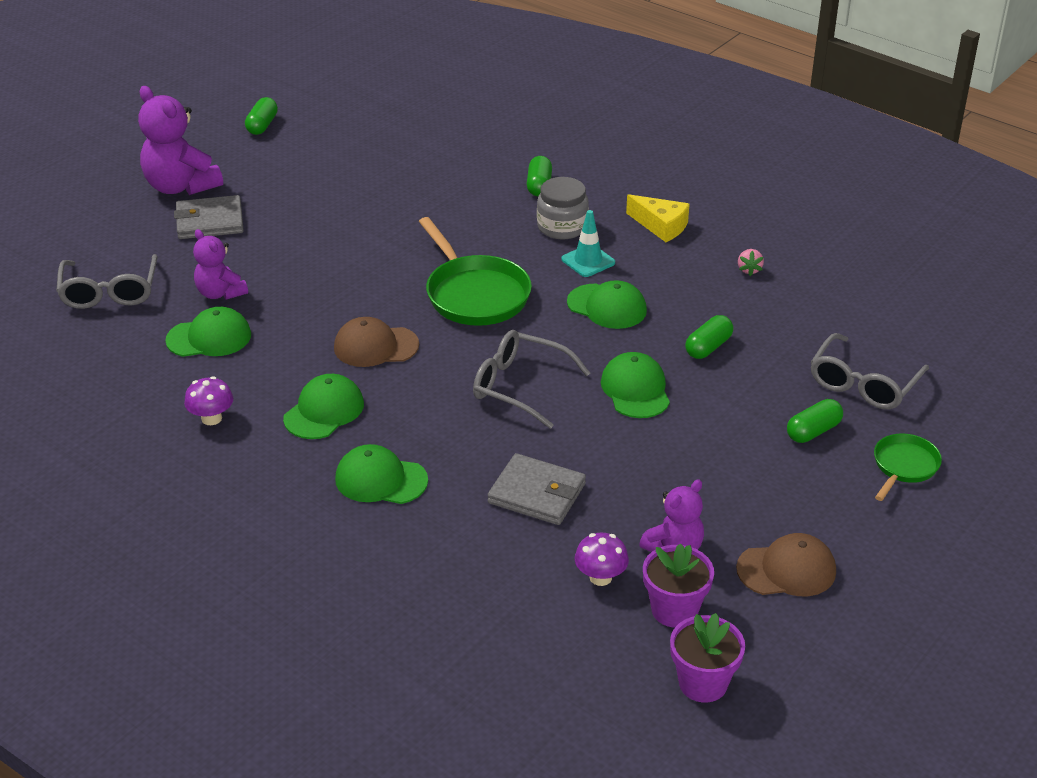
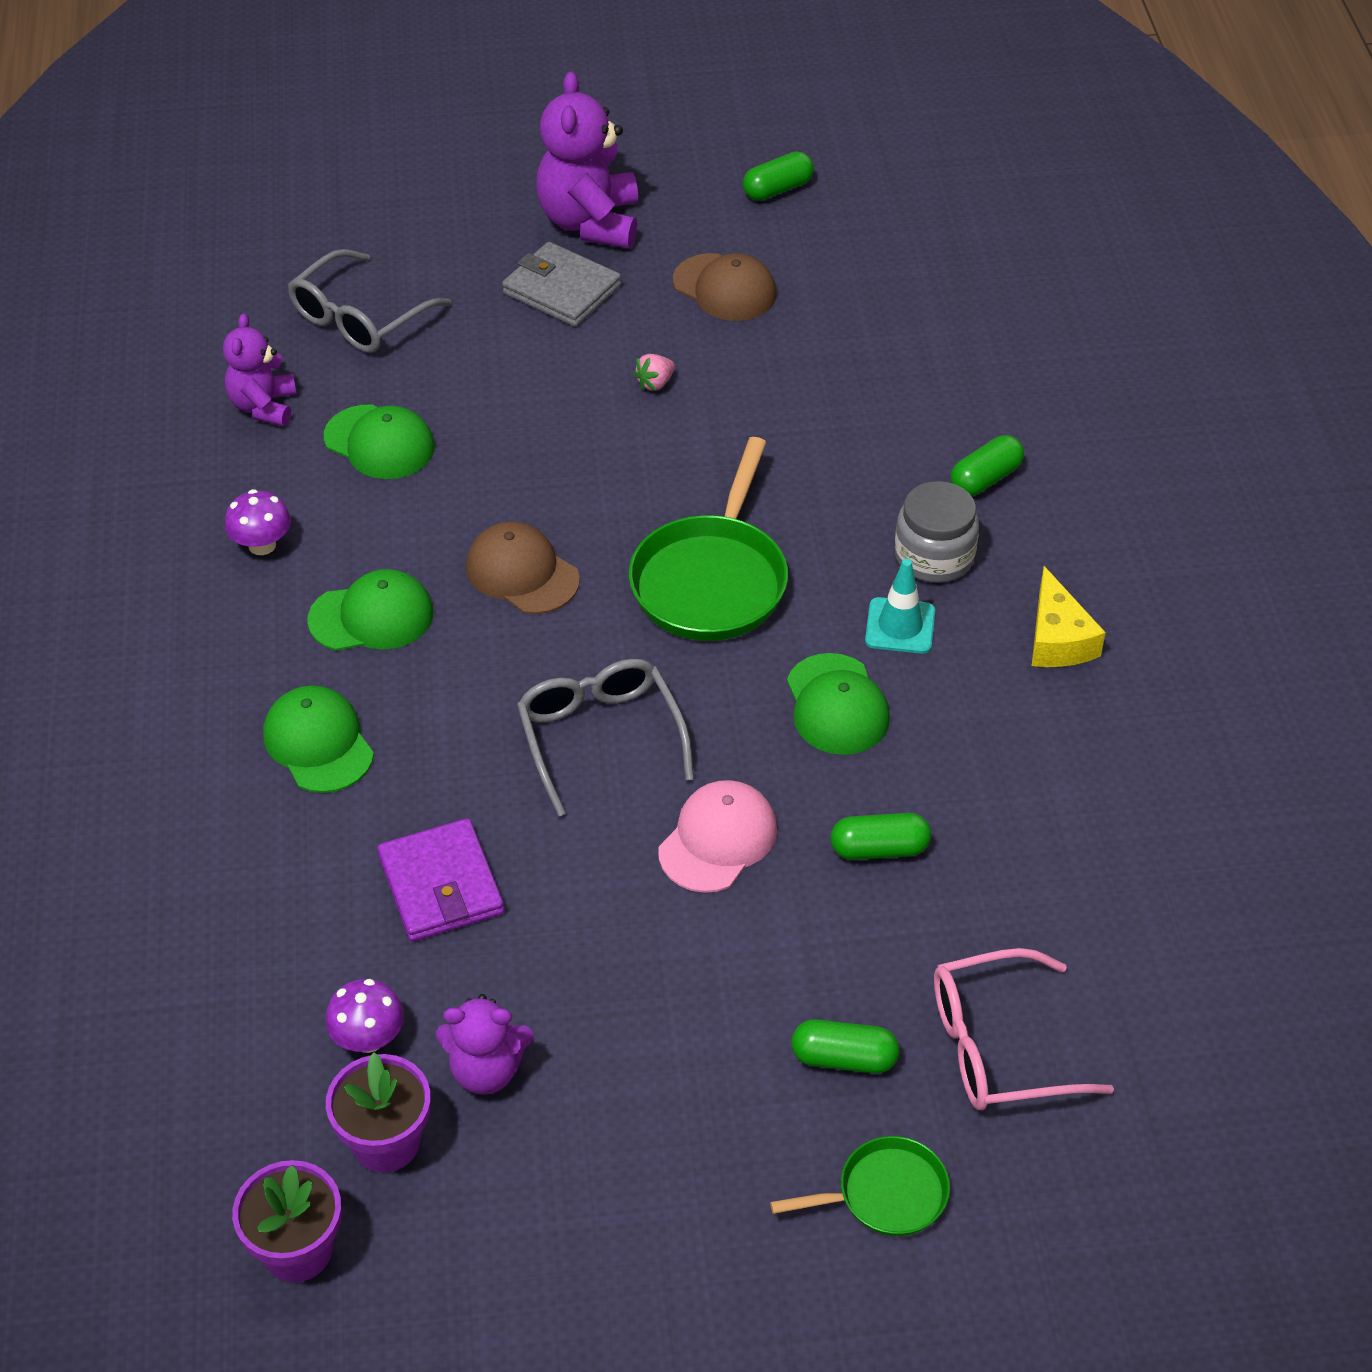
camera: 45 degrees right, 10 degrees up
purple teddy bear [193,229,248,300] -> purple teddy bear moved to [223,313,296,426]
grey wallet [488,453,586,525] -> purple wallet [377,818,504,941]
green cap [601,352,670,418] -> pink cap [658,780,777,893]
brown cap [736,533,836,596] -> brown cap moved to [673,253,776,321]
pink strawberry [738,249,764,276] -> pink strawberry moved to [633,354,675,391]
grey glasses [811,333,929,409] -> pink glasses [934,948,1114,1110]

